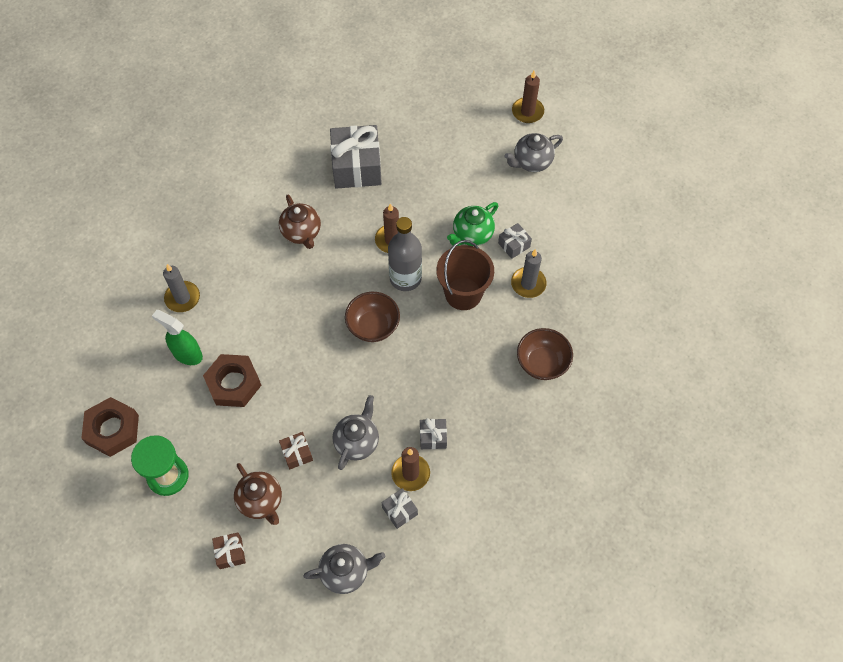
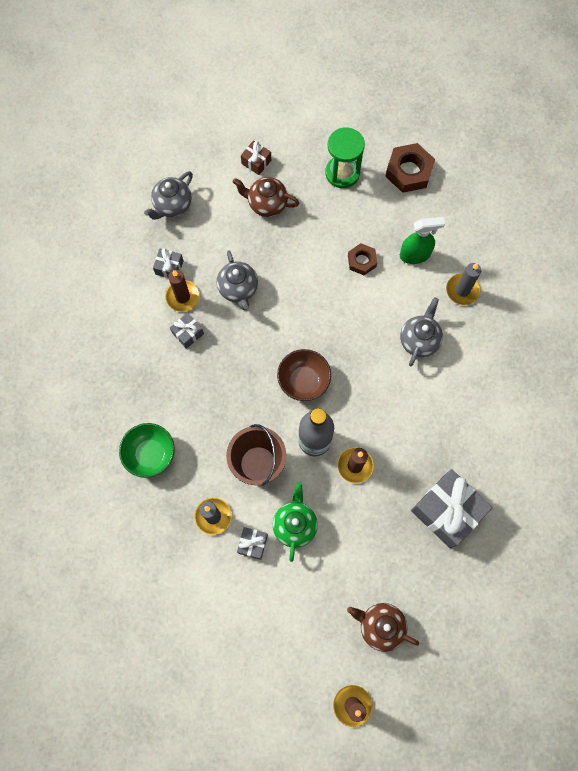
camera: 140 degrees right, 10 degrees up
brown nut [203,354,262,407] -> brown nut [348,243,377,275], size x0.61
brown teapot [279,194,321,249] -> brown teapot moved to [347,603,419,652]
brown gift [279,432,313,469] -> none
grey teapot [504,133,563,172] -> grey teapot moved to [400,297,443,366]
brown bowl [517,328,573,380] -> green bowl [119,423,175,478]

